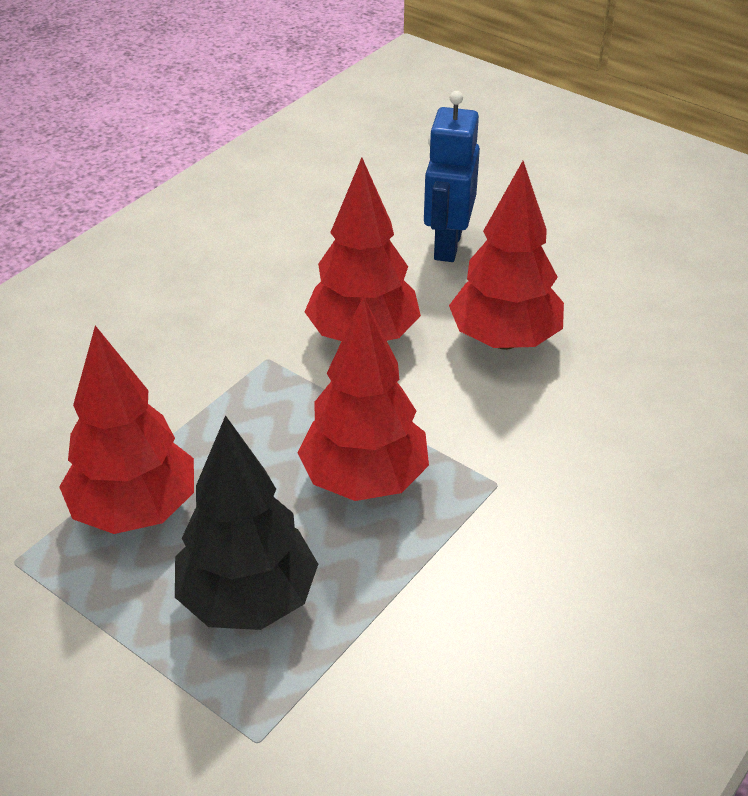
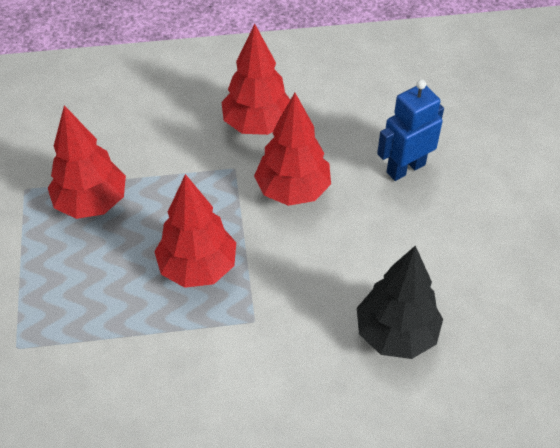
camera: 45 degrees right, 10 degrees up
black tree [175,415,318,630] -> black tree moved to [357,246,443,359]
red tree [449,161,564,350] -> red tree moved to [221,24,290,135]

